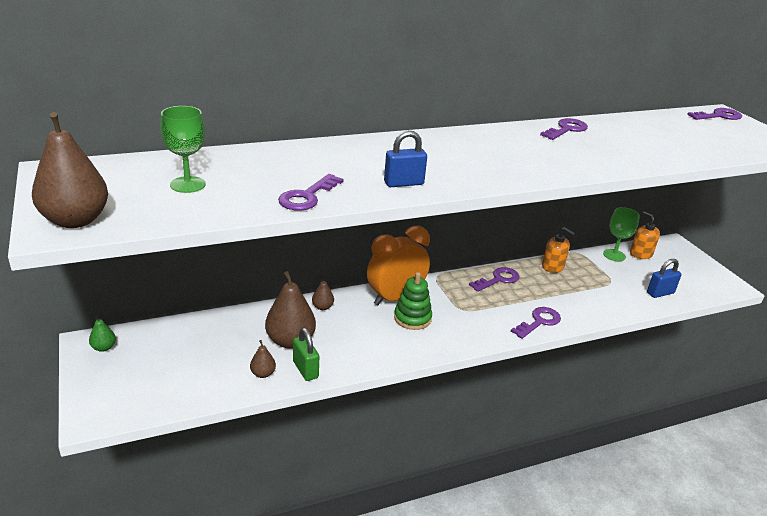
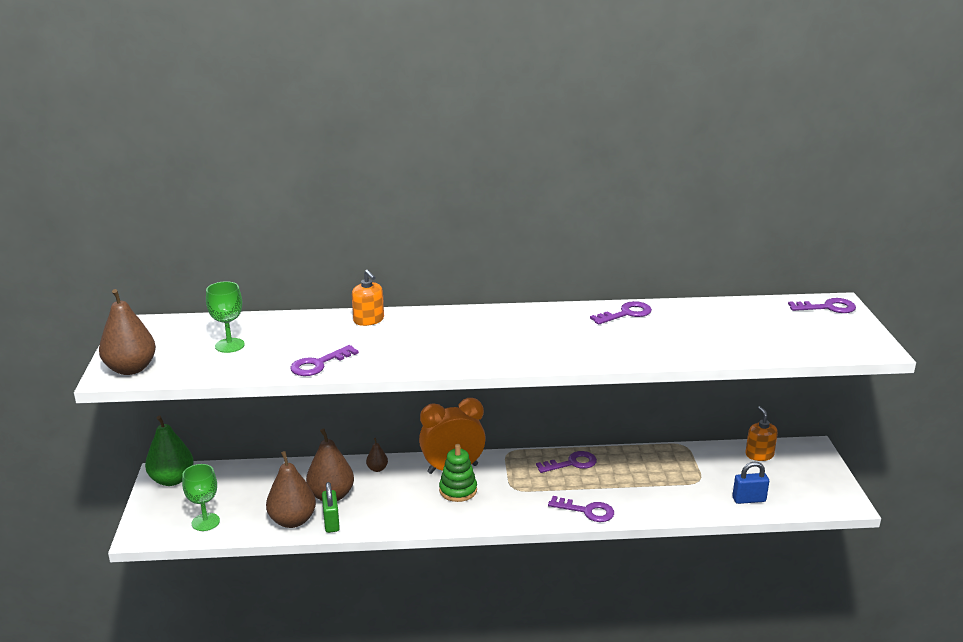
camera: 20 degrees right, 5 degrees down
green pear [89,316,116,352] -> green pear [145,415,194,486], size x2.09
brown pear [250,340,276,378] -> brown pear [266,451,316,528], size x2.09
blue padlock [384,131,427,187] -> none
purple key [511,307,561,339] -> purple key turned 45 degrees clockwise [548,496,614,522]
orange soap dispenser [542,227,575,273] -> orange soap dispenser moved to [352,270,384,326]
green goblet [603,207,640,261] -> green goblet moved to [182,464,220,531]

